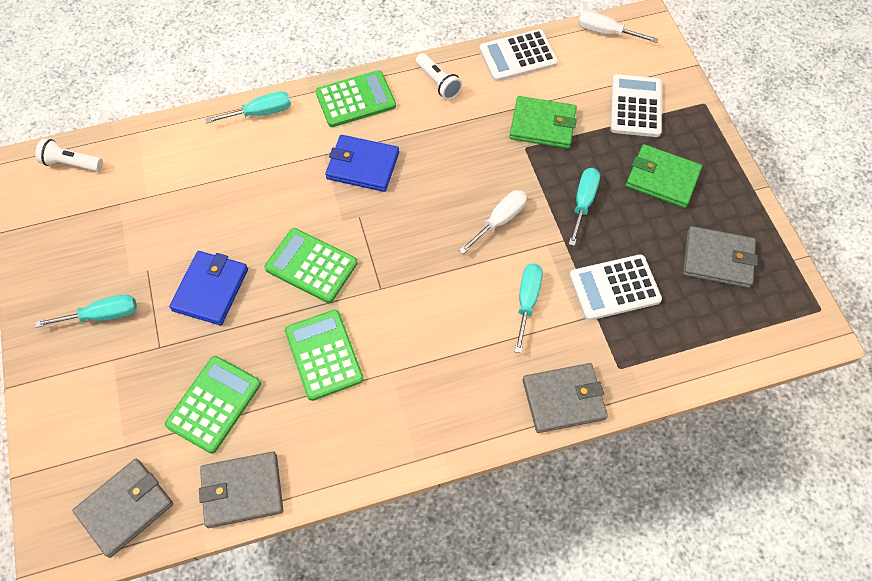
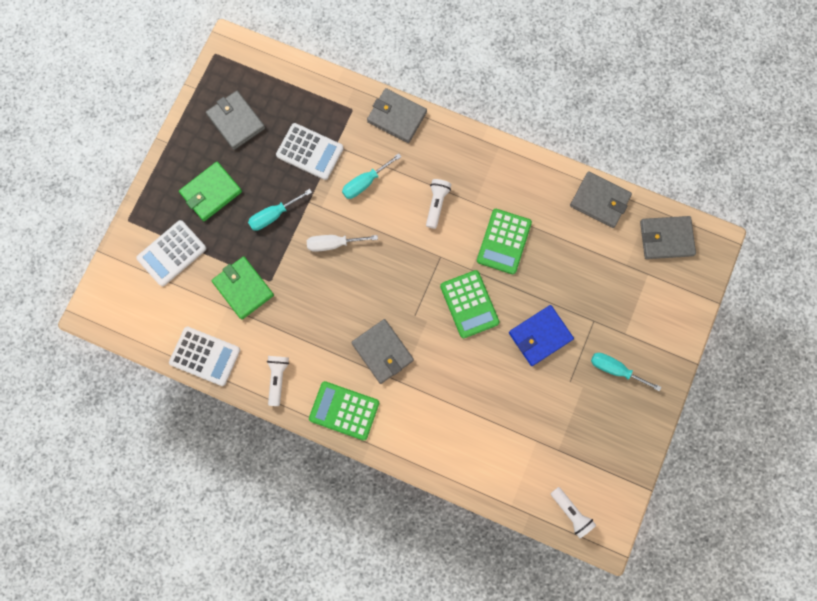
camera: 140 degrees left, 15 degrees up
green calculator [165,356,261,454] -> none
turquoise screwdriver [205,92,291,124] -> none
blue wallet [325,135,399,192] -> grey wallet [351,319,414,384]
white screwdriver [578,11,658,43] -> none
green wallet [626,144,702,208] -> green wallet turned 75 degrees clockwise [179,162,242,221]
none -> white flashlight [426,179,451,229]

